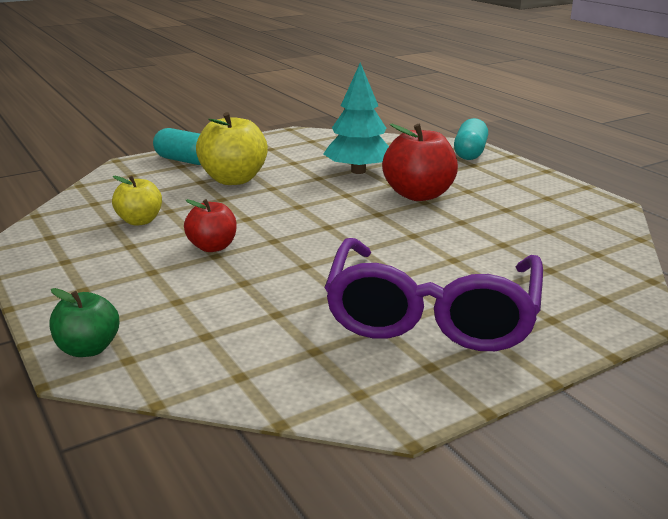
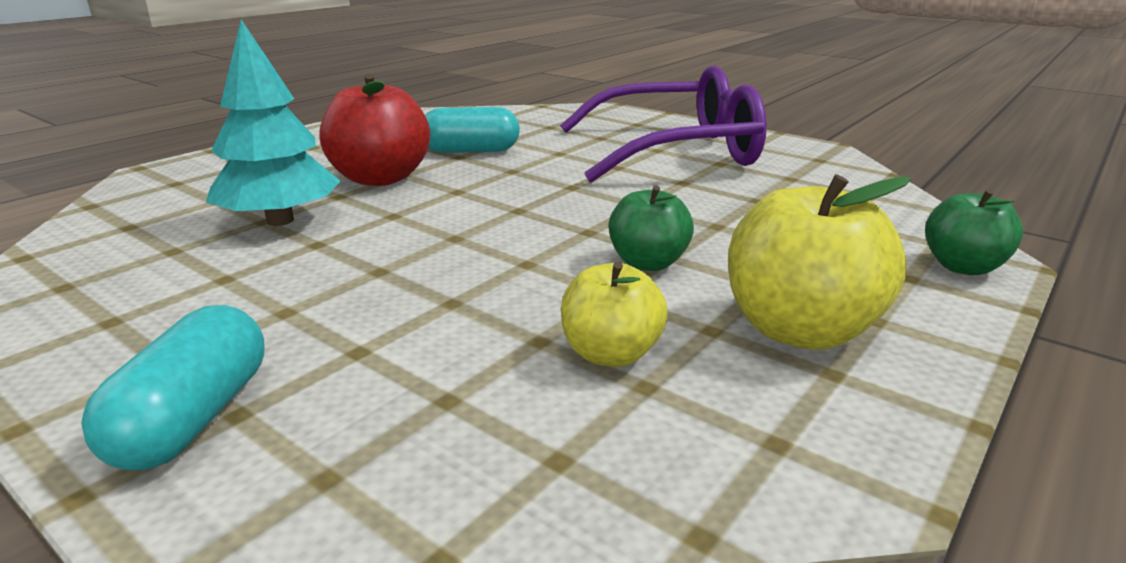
camera: 110 degrees left, 0 degrees up
red apple [184,199,237,252] -> green apple [609,185,694,271]
yellow apple [196,112,268,185] -> yellow apple moved to [728,174,911,350]
turquoise capsule [454,118,488,160] -> turquoise capsule moved to [425,107,520,153]

